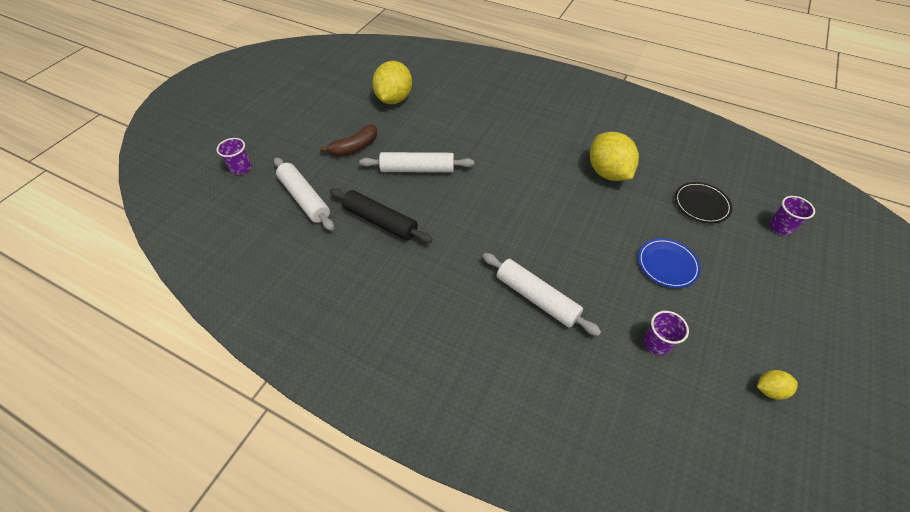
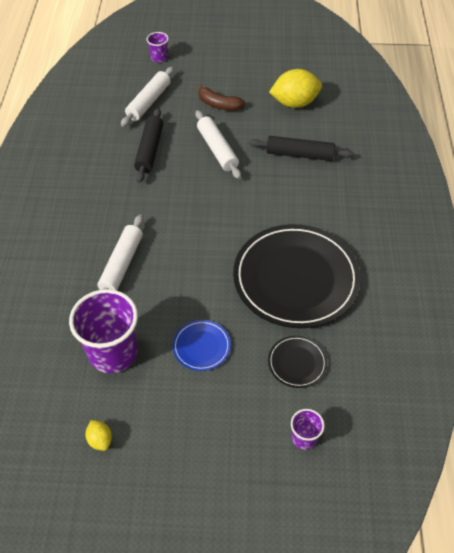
camera: 65 degrees right, 0 degrees up
yellow lemon [590,132,639,181] -> black plate [233,224,361,328]
purple cup [644,311,689,355] -> purple cup [69,289,138,373], size x2.11
none -> black rolling pin [249,136,353,161]

